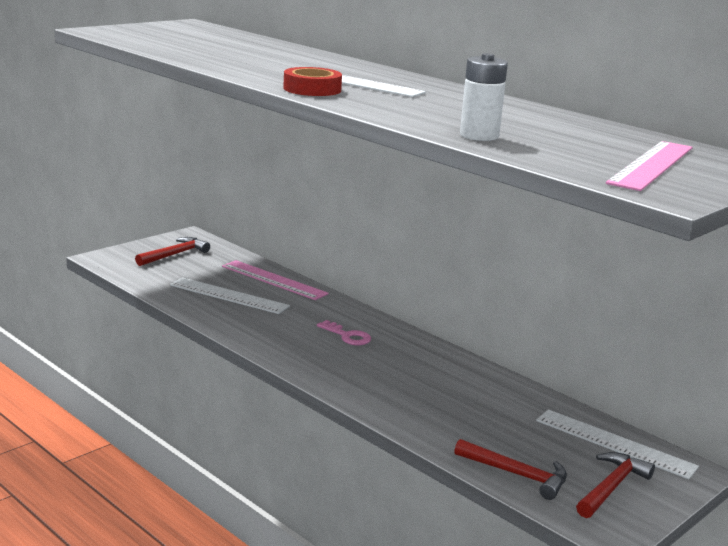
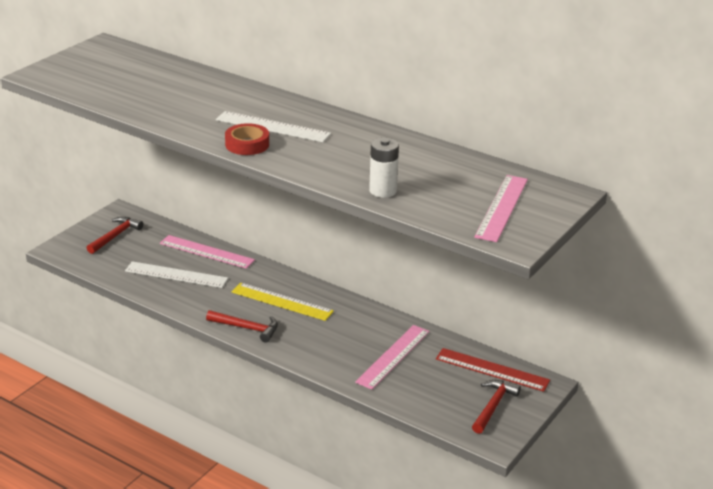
camera: 10 degrees left, 10 degrees up
pink key [317,320,371,345] -> yellow ruler [232,283,334,321]
red hammer [454,439,567,500] -> red hammer moved to [206,310,278,343]
white ruler [536,409,699,479] -> red ruler [436,348,550,392]
none -> pink ruler [355,325,430,389]

